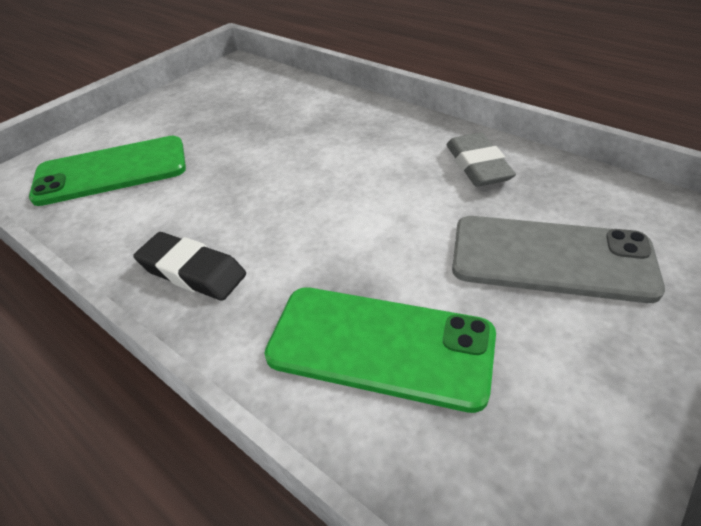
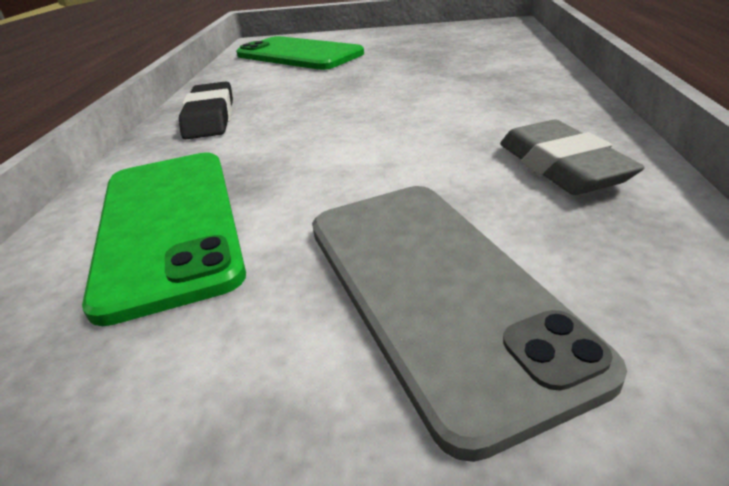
camera: 55 degrees right, 10 degrees down
grey eraser [447,133,516,187] -> grey eraser turned 60 degrees counterclockwise [500,120,645,195]

